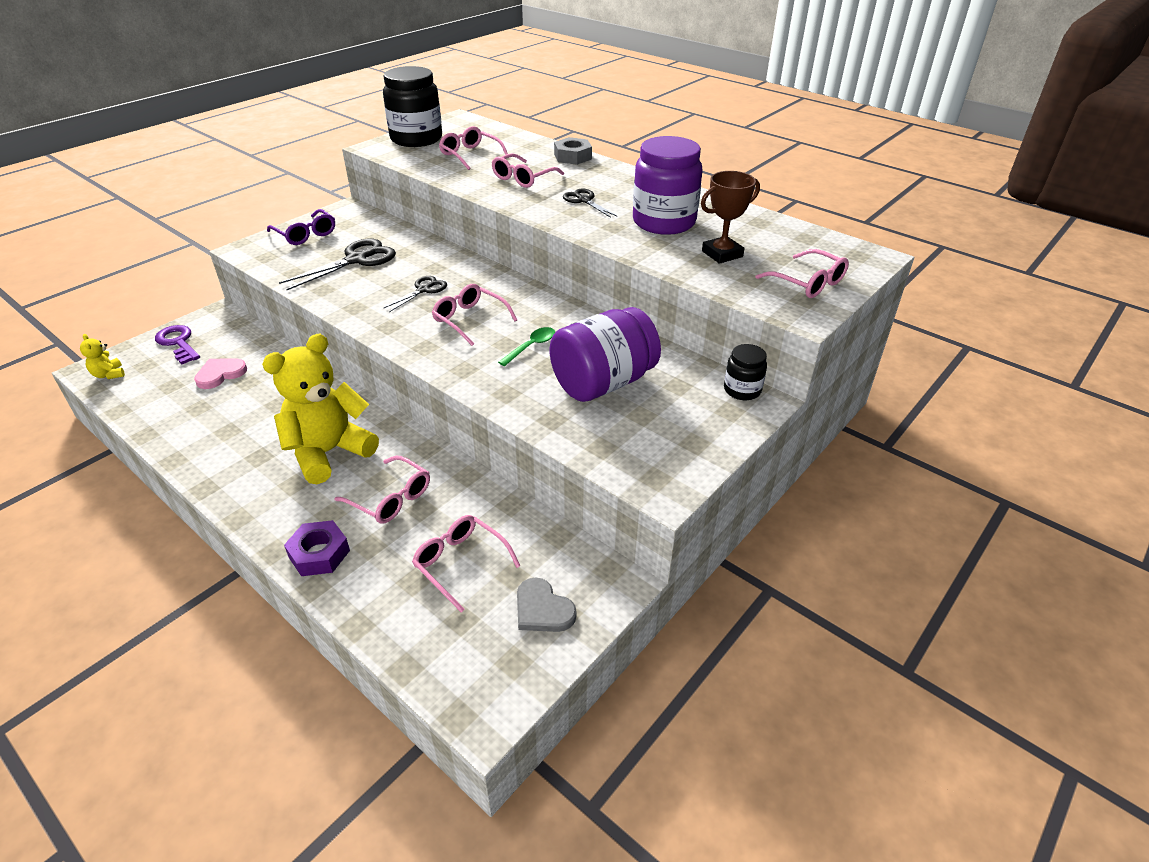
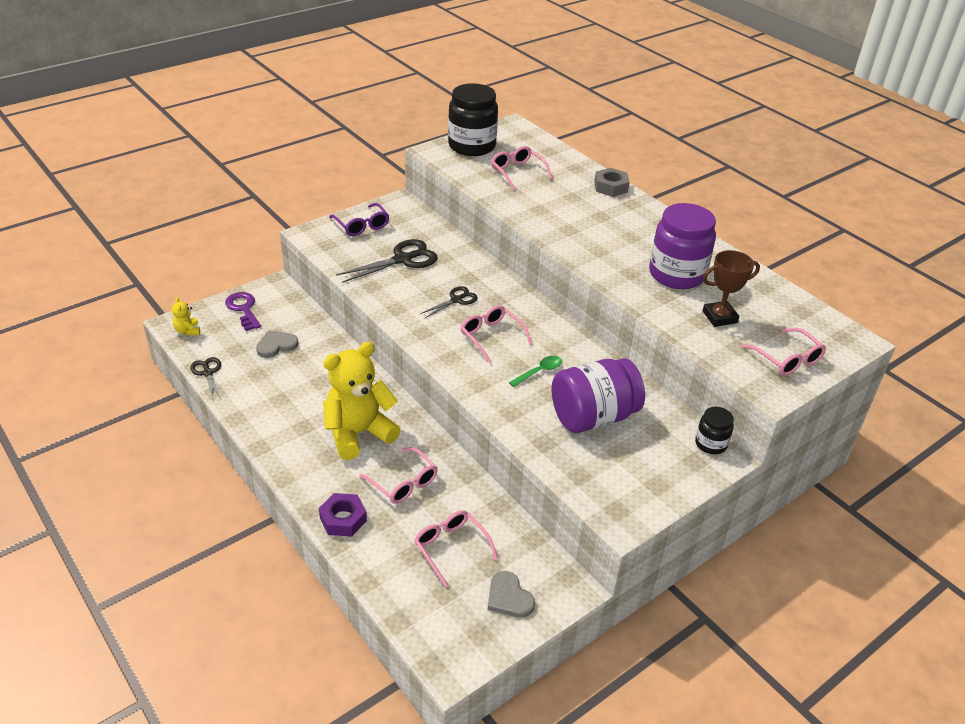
camera: 10 degrees right, 0 degrees up
pink heart [194,358,247,389] -> grey heart [256,330,299,358]
pink glasses [491,153,564,188] -> none
black scissors [563,188,617,218] -> black scissors moved to [190,357,221,399]

